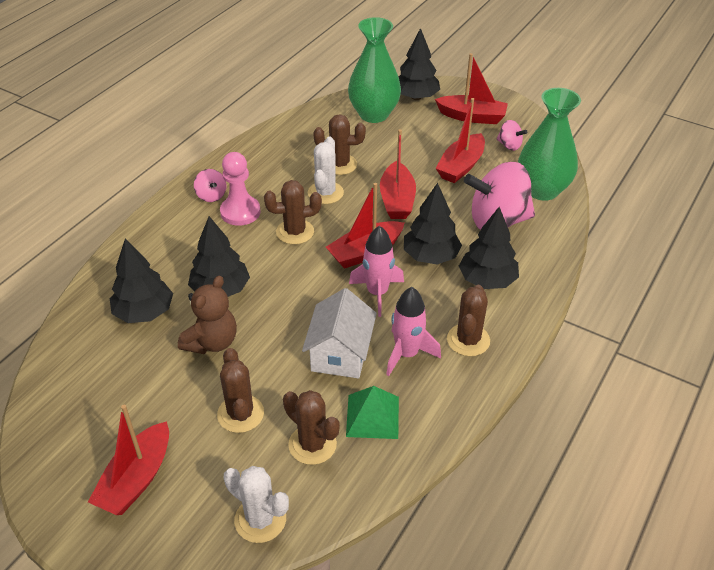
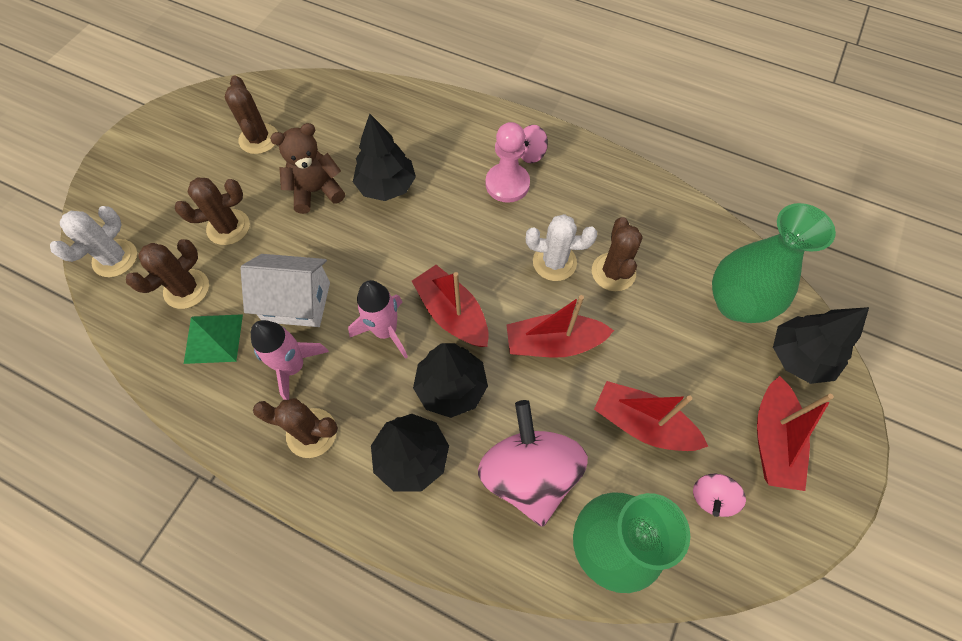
camera: 85 degrees right, 20 degrees up
red boat [88,405,169,515] -> none
black tree [110,239,173,323] -> none
brown teddy bear [178,275,237,354] -> brown teddy bear turned 135 degrees clockwise [270,123,345,214]
brown cactus [264,180,322,245] -> brown cactus moved to [225,76,278,154]

